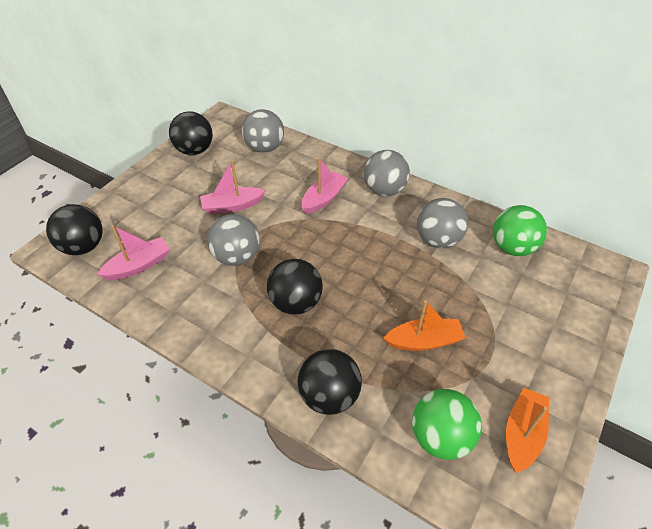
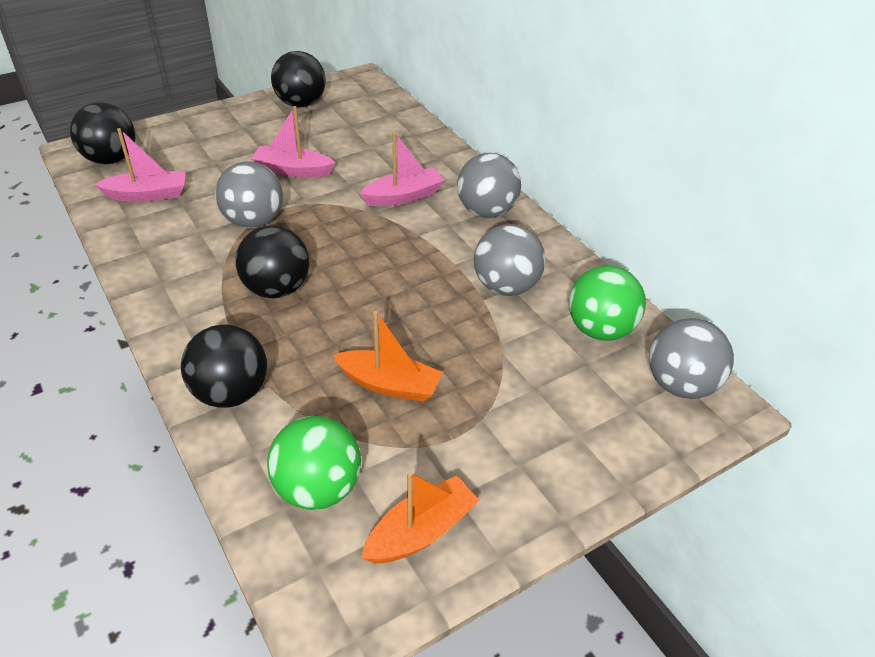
camera: 25 degrees right, 5 degrees down
grey ball [242,109,284,153] -> grey ball moved to [649,318,734,399]

